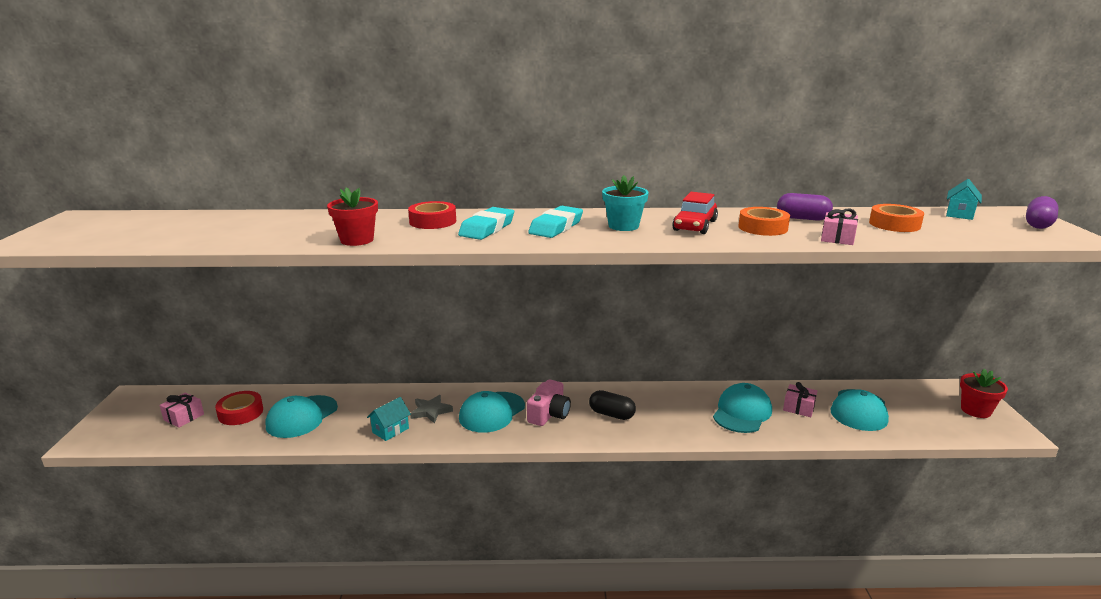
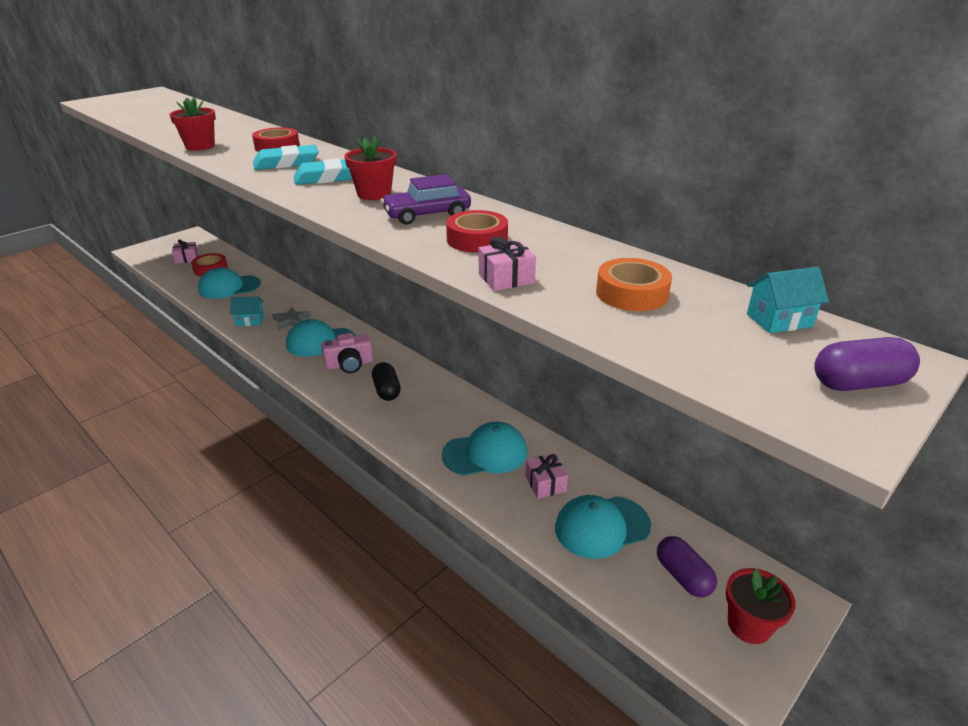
camera: 45 degrees right, 10 degrees up
turquoise flower pot [602,175,649,231] -> red flower pot [344,136,397,200]
red car [672,192,718,234] -> purple car [381,174,471,225]
orange tape [738,207,790,236] -> red tape [446,210,508,253]
purple capsule [777,193,833,221] -> purple capsule moved to [657,536,717,597]

